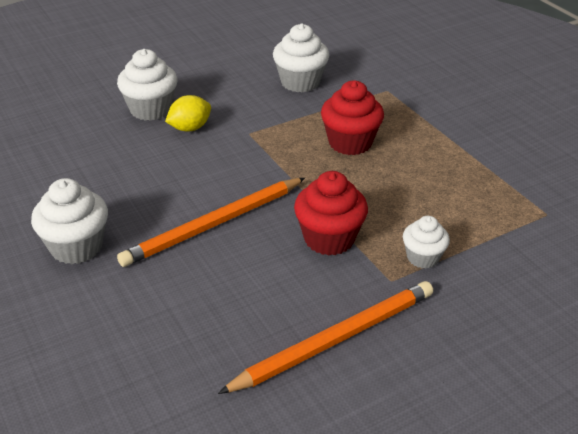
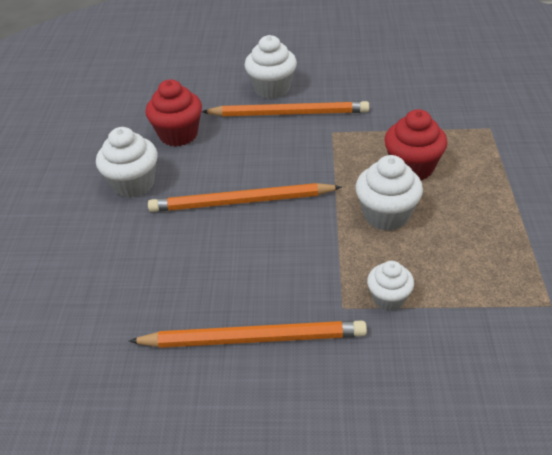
camera: 35 degrees right, 5 degrees up
yellow lemon [165,95,211,132] -> orange pencil [202,101,369,117]
white cupcake [273,24,329,93] -> white cupcake moved to [356,155,423,231]
red cupcake [294,171,368,256] -> red cupcake moved to [145,80,202,147]

